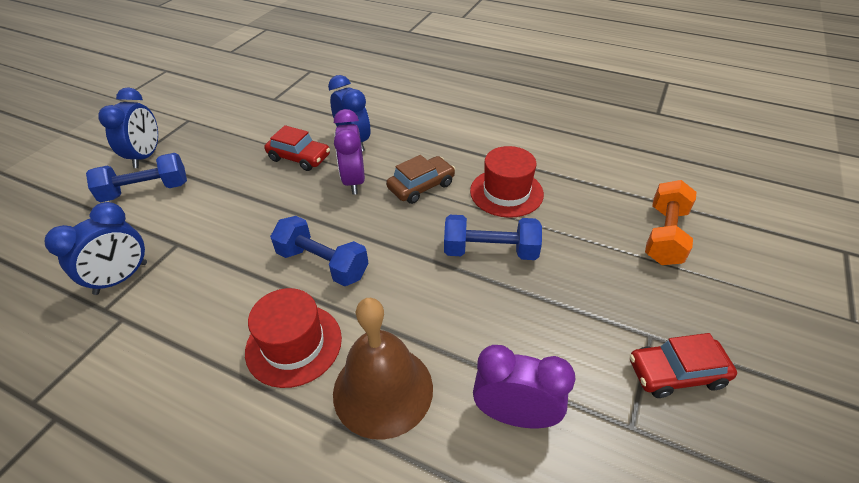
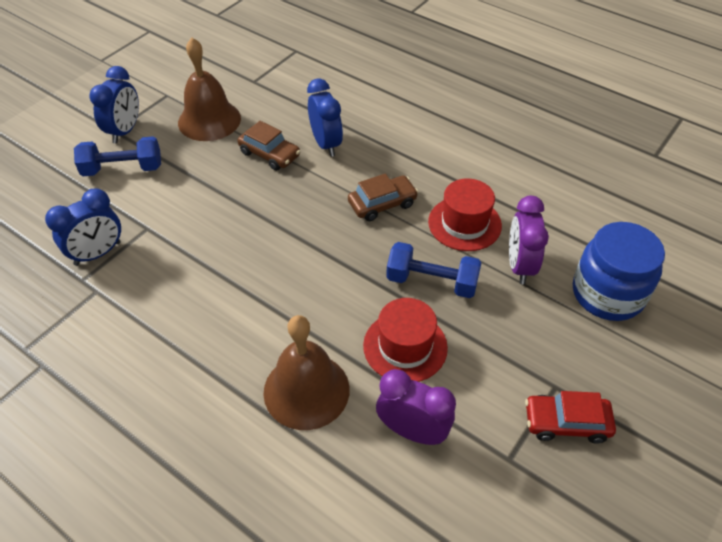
camera: 10 degrees right, 5 degrees up
red hat [245,288,342,388] -> red hat moved to [363,298,448,382]
red car [264,125,330,171] -> brown car [237,121,300,171]
blue dumbbell [270,216,368,286] -> none
purple clock [334,109,365,195] -> purple clock moved to [509,196,549,284]
orange dumbbell [645,180,696,265] -> blue jar [573,222,665,321]
none -> brown bell [178,37,241,141]

